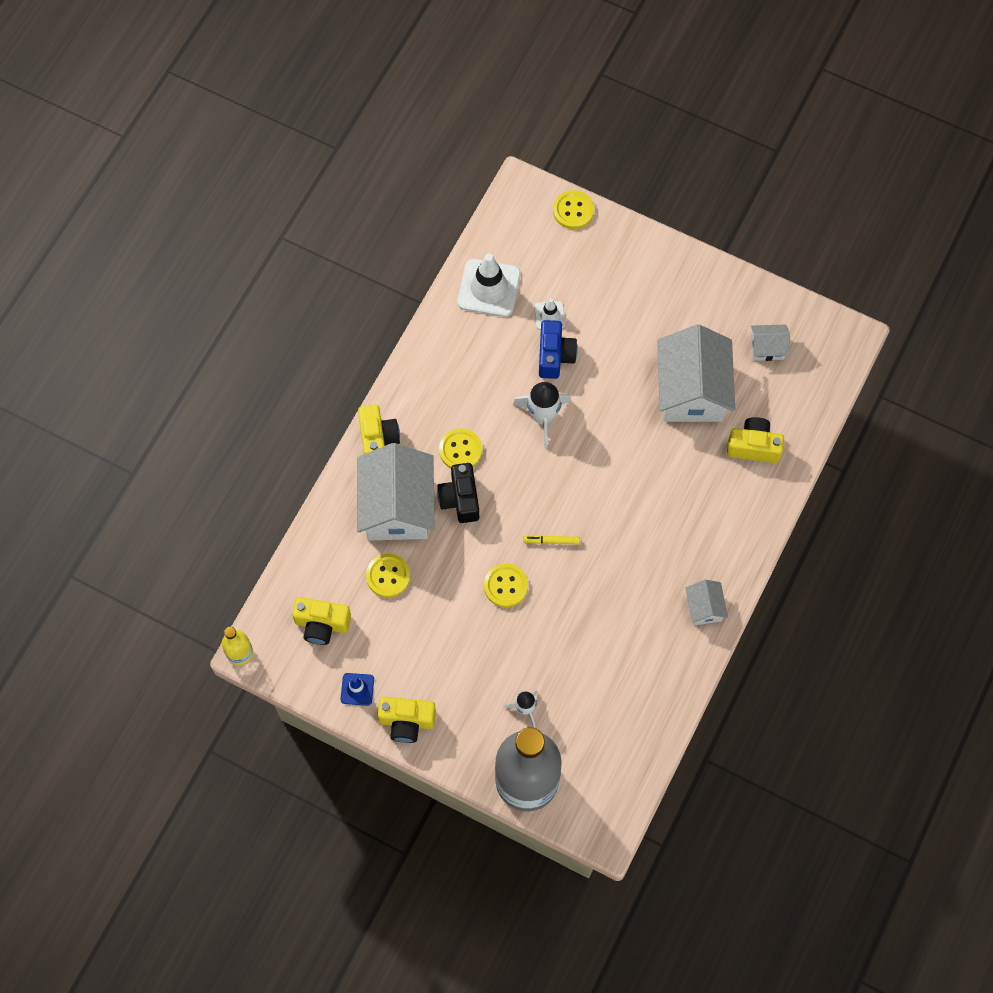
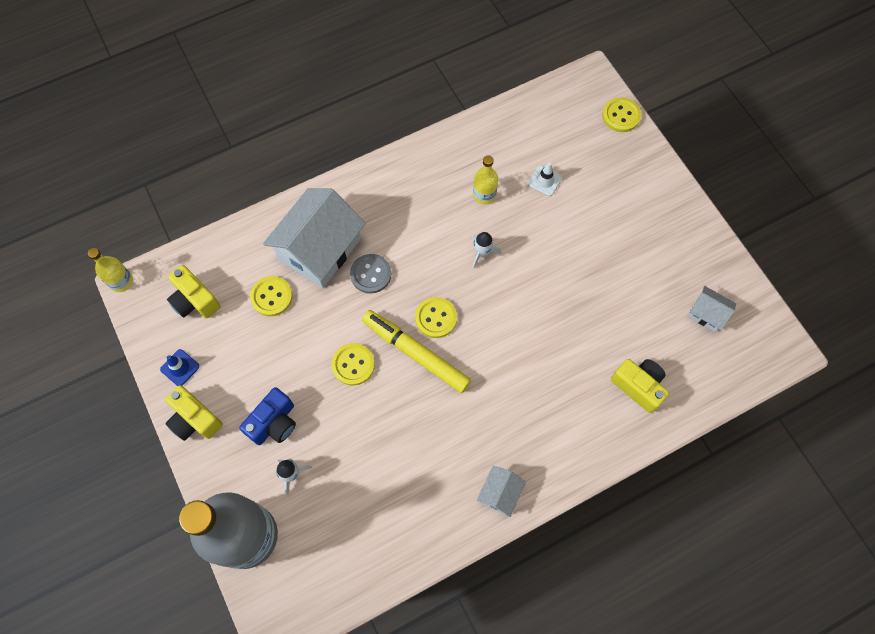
camera: 35 degrees right, 0 degrees up
yellow camera [358,405,400,454] -> none
black camera [437,463,479,523] -> grey button [350,254,391,294]
yellow button [439,429,482,468] -> yellow button moved to [415,297,457,338]
white traffic cone [458,253,521,317] -> none
white rocket [513,382,571,448] -> white rocket [472,232,501,268], size x0.60
yellow marker [523,535,580,544] -> yellow marker [362,310,471,393], size x2.30
blue camera [539,320,578,379] -> blue camera moved to [239,387,296,445]
white house [657,325,735,422] -> none
none -> yellow bottle [473,155,498,205]

